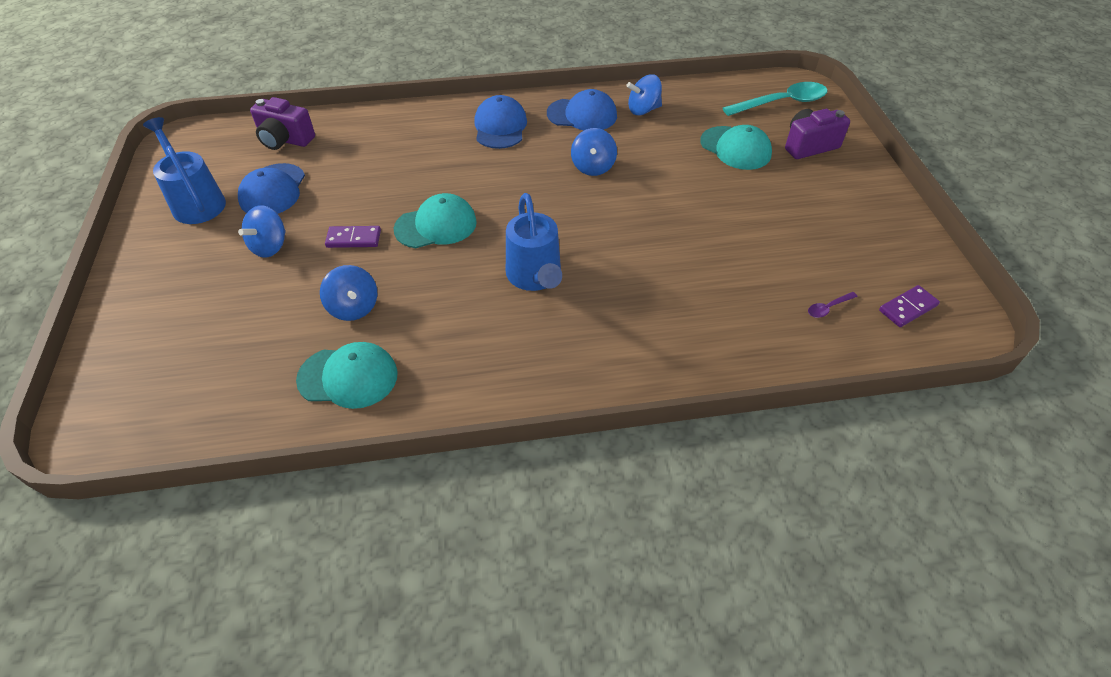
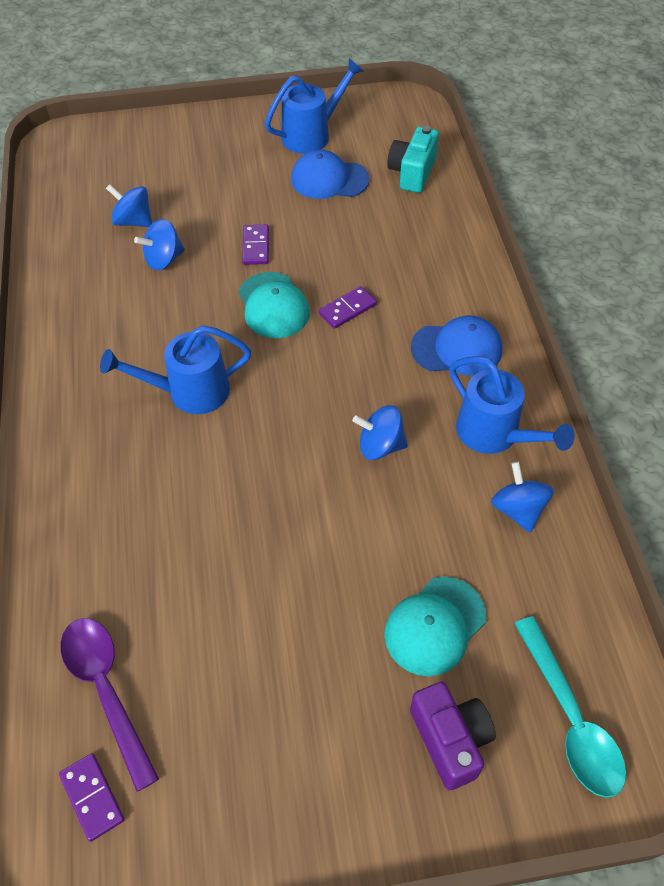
camera: 90 degrees right, 5 degrees up
blue spinning top [238,205,286,258] -> blue spinning top moved to [106,184,152,227]
purple camera [250,97,315,150] -> turquoise camera [387,126,439,193]
turquoise cap [296,342,398,409] -> none
blue cap [547,89,617,130] -> blue watering can [449,356,575,454]
purple spoon [808,292,858,318] -> purple spoon [61,618,159,792], size x2.37
none -> purple domino [319,286,377,329]

